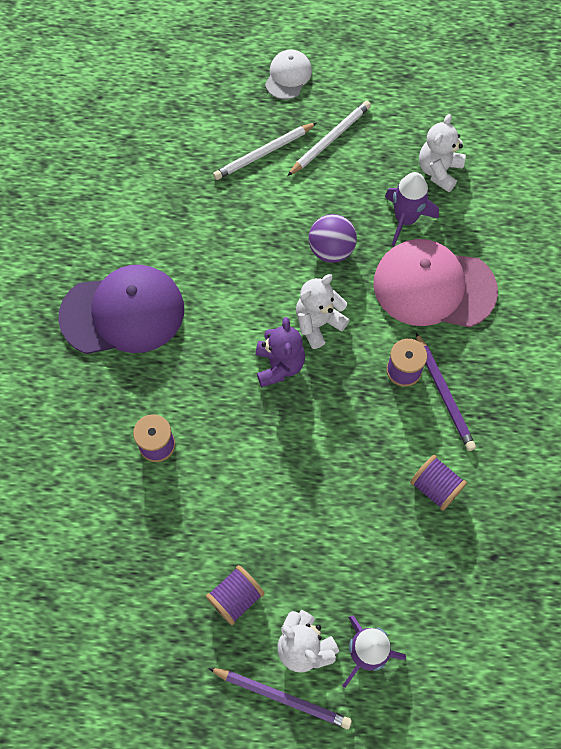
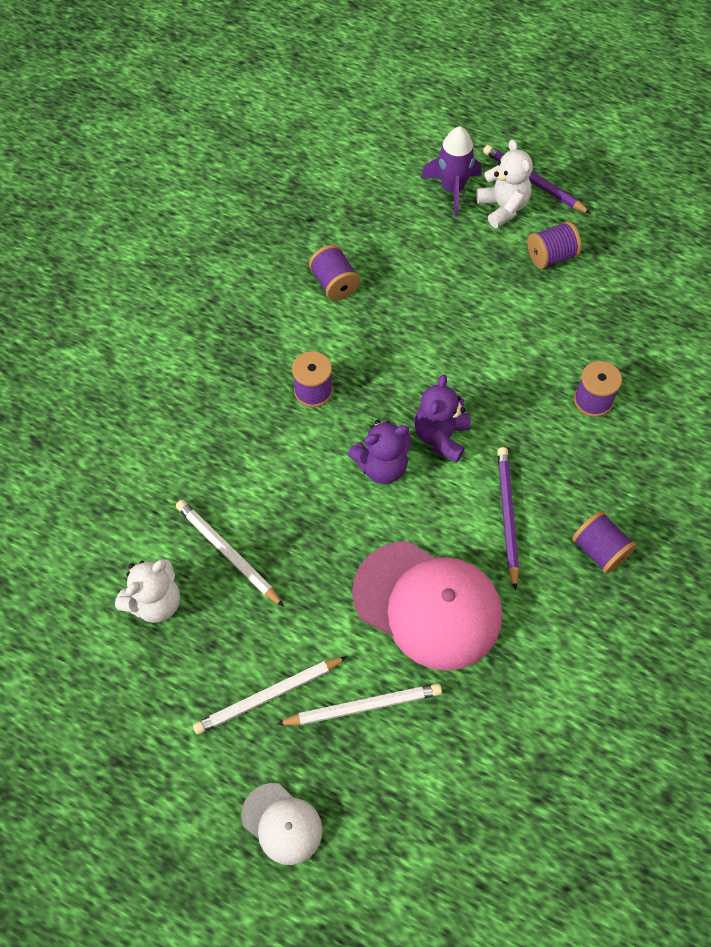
camera: 160 degrees left, 5 degrees down
purple cap [58,265,184,354] -> purple spool [572,511,637,574]
white cap [265,50,312,100] -> white cap turned 90 degrees counterclockwise [241,783,323,865]
white teddy bear [296,274,350,349] -> purple teddy bear [348,420,411,484]
purple ball [309,214,357,263] -> none
pink cap [374,239,498,327] -> pink cap moved to [352,541,502,671]
purple rocket [385,172,439,246] -> white pencil [176,500,284,607]
purple pencil [416,333,476,451] -> purple pencil moved to [497,447,519,590]

